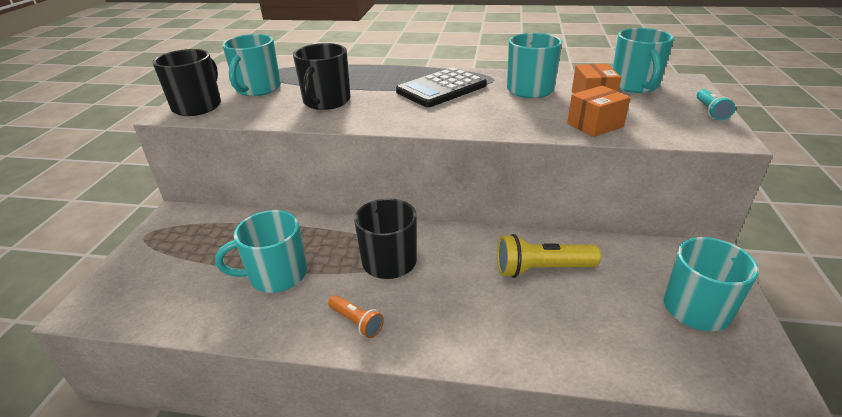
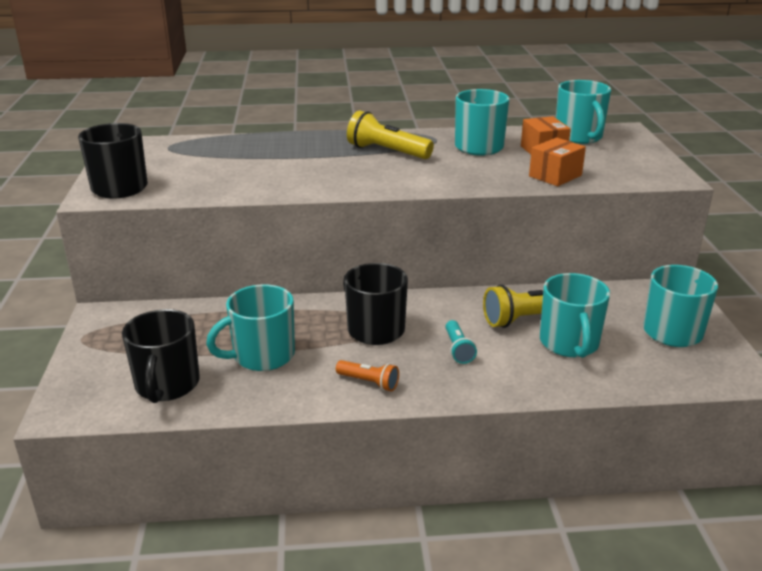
camera: 15 degrees left, 5 degrees down
turquoise mug [222,34,281,96] -> turquoise mug moved to [540,273,610,358]
black mug [293,43,351,110] -> black mug moved to [122,309,200,403]
black calculator [396,67,487,107] -> yellow flashlight [347,111,434,159]
turquoise flashlight [697,89,735,121] -> turquoise flashlight moved to [445,320,477,364]

